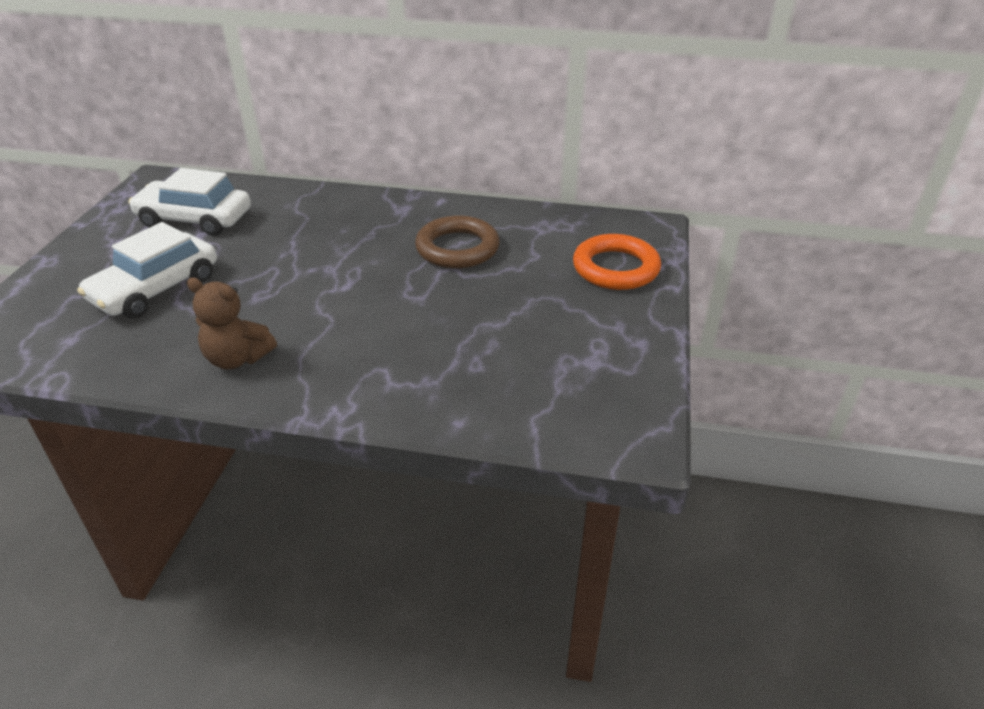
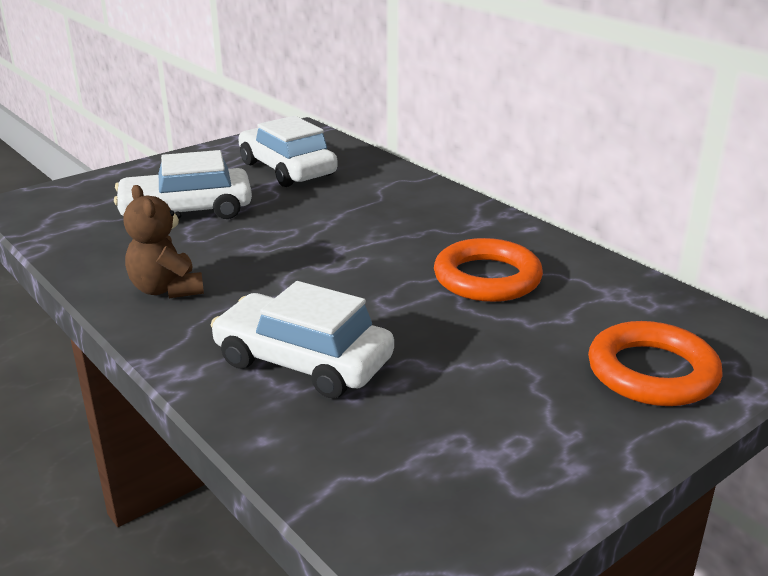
camera: 40 degrees right, 10 degrees down
brown ring [415,216,500,268] -> orange ring [434,238,543,302]
none -> white car [211,281,394,398]

